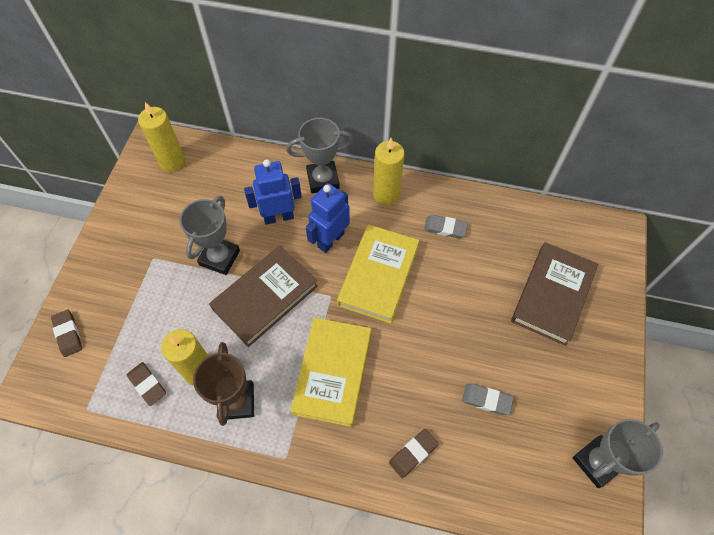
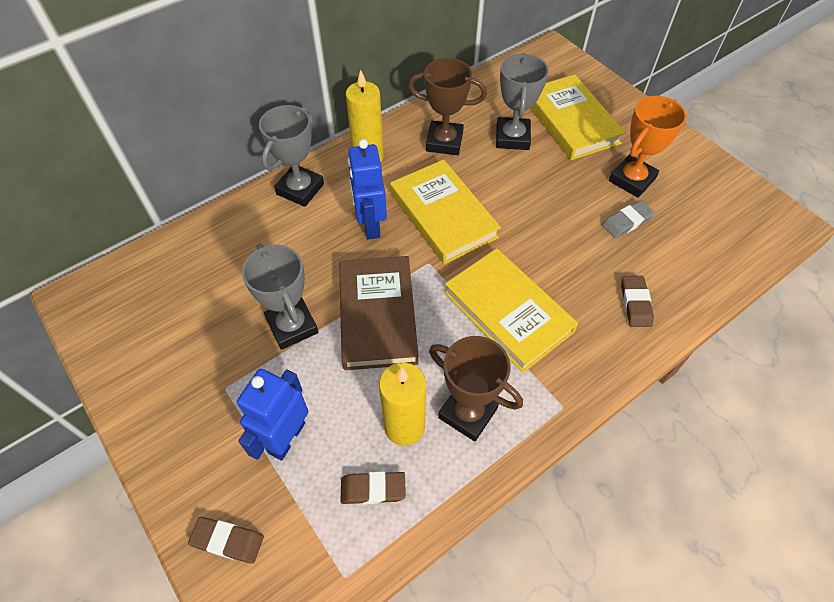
camera: 50 degrees left, 5 degrees down
yellow candle [138,102,185,172] -> none
blue robot [244,159,302,225] -> blue robot moved to [237,369,309,461]
grey eraser [424,215,468,238] -> brown trophy [408,58,487,155]
brown book [511,242,598,346] -> yellow book [530,74,626,160]
grey trophy [572,419,663,488] -> grey trophy moved to [496,53,549,150]
none -> orange trophy [609,96,687,198]

